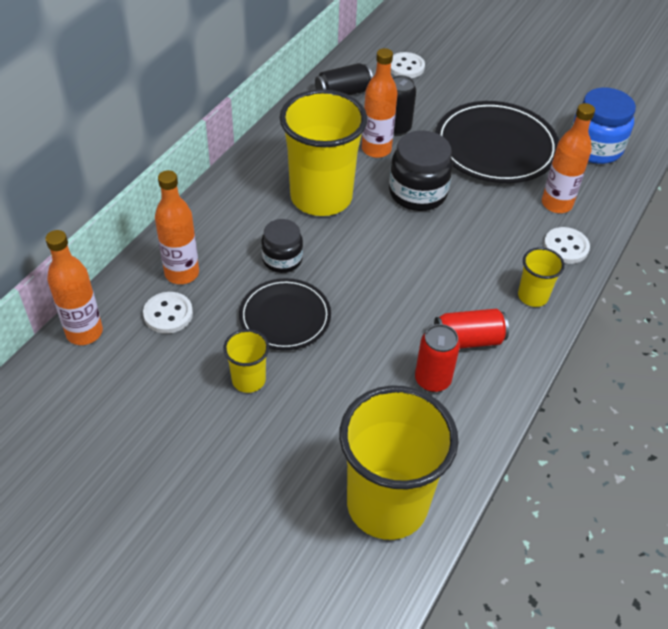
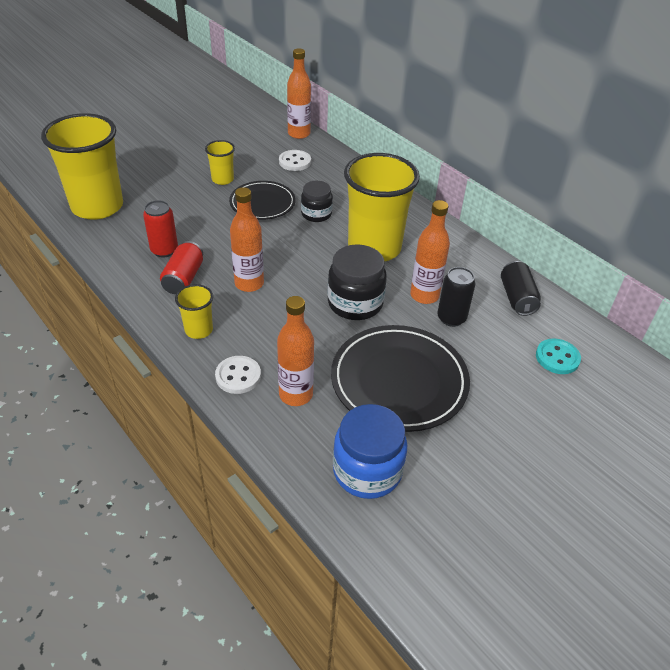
camera: 110 degrees right, 5 degrees down
orange bottle [155,170,199,284] -> orange bottle moved to [230,187,264,292]
white button [391,52,425,78] -> turquoise button [536,338,581,374]

